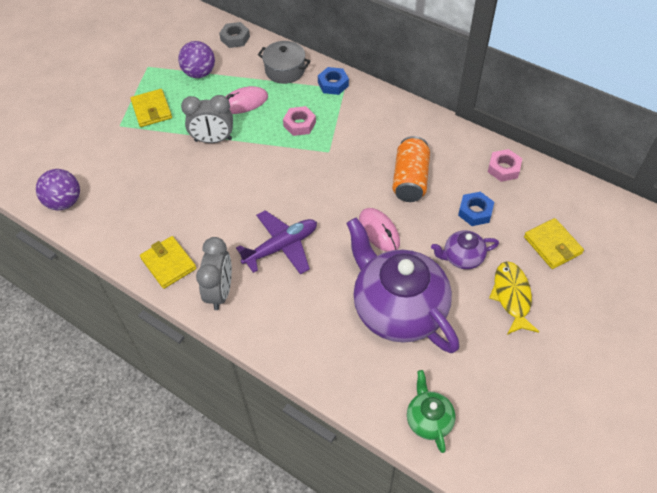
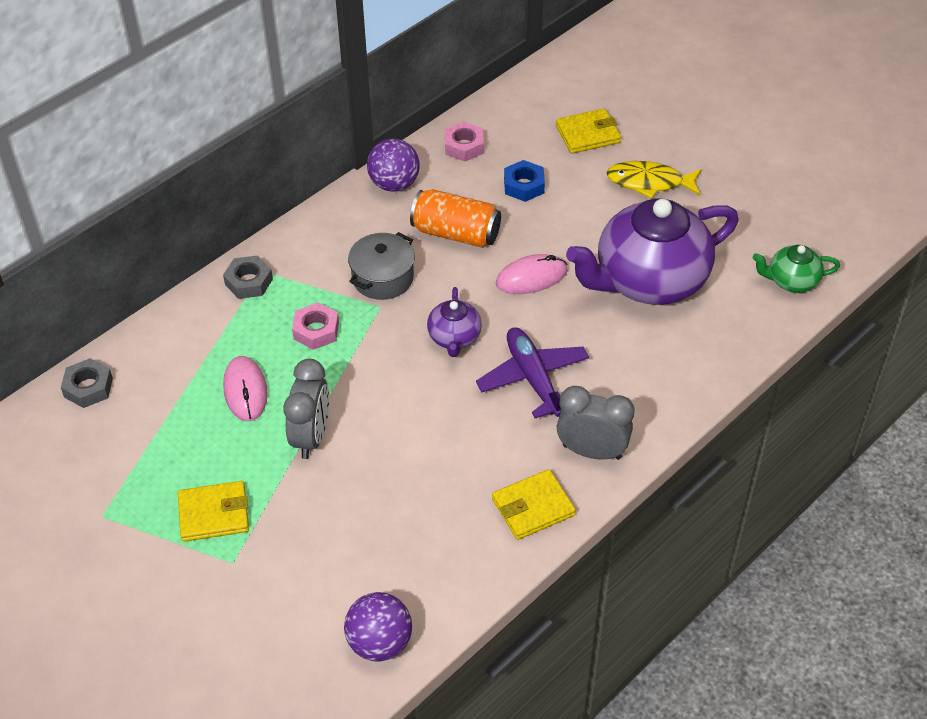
camera: 80 degrees left, 5 degrees down
purple ball [178,41,215,78] -> purple ball moved to [367,139,419,192]
grey pot [258,41,311,84] -> grey pot moved to [348,232,415,300]
blue nut [318,67,349,95] -> grey nut [223,256,273,299]
purple teapot [431,230,499,269] -> purple teapot moved to [427,287,482,357]

